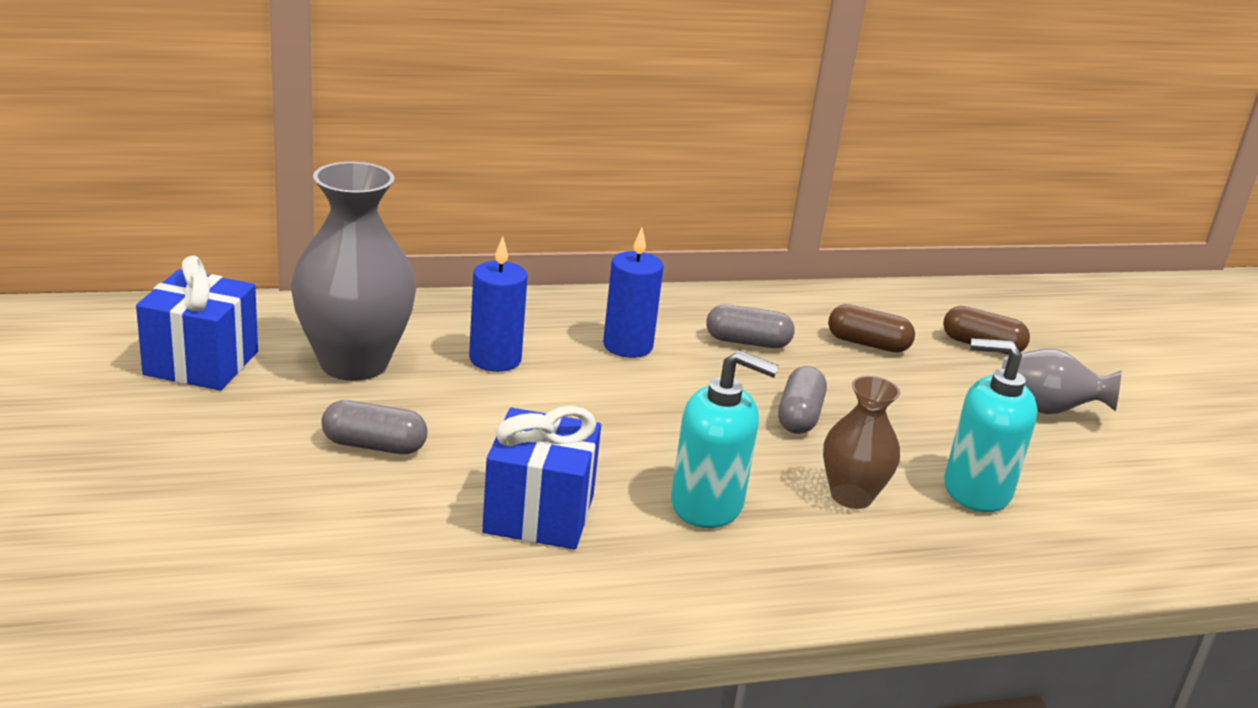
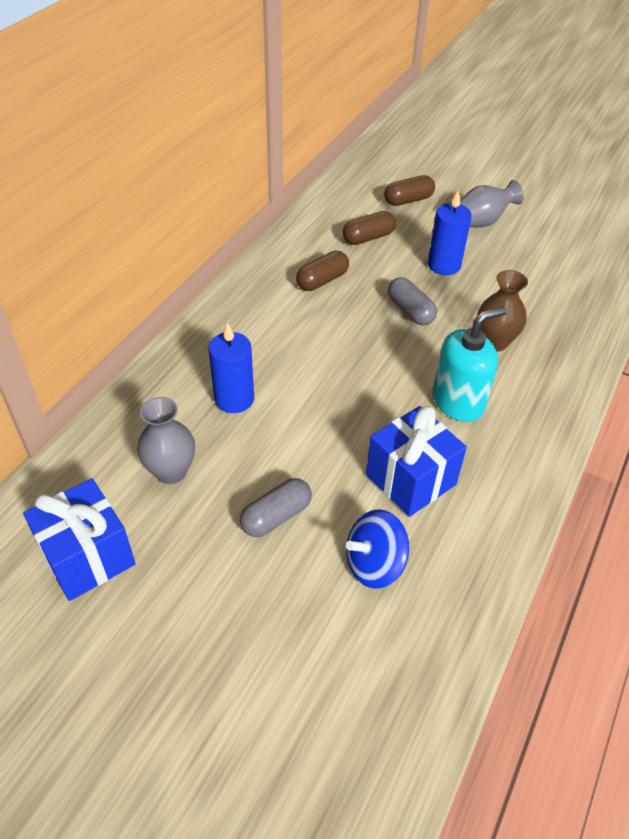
camera: 45 degrees left, 20 degrees up
grey vase [291,162,416,381] -> grey vase [137,397,195,484], size x0.58
blue candle [603,228,664,358] -> blue candle moved to [428,190,472,275]
grey capsule [706,304,794,348] -> brown capsule [296,251,349,291]
turquoise soap dispenser [944,338,1038,512] -> none
none -> blue spinning top [346,509,409,589]

